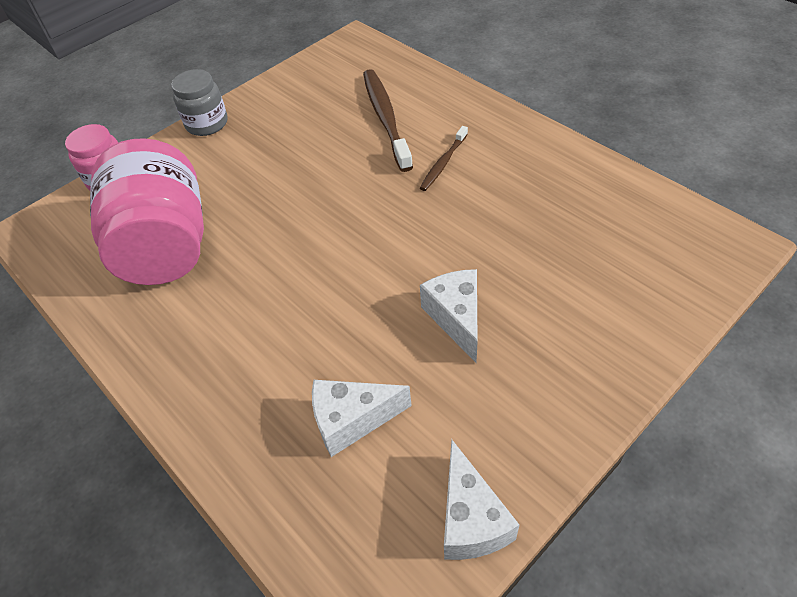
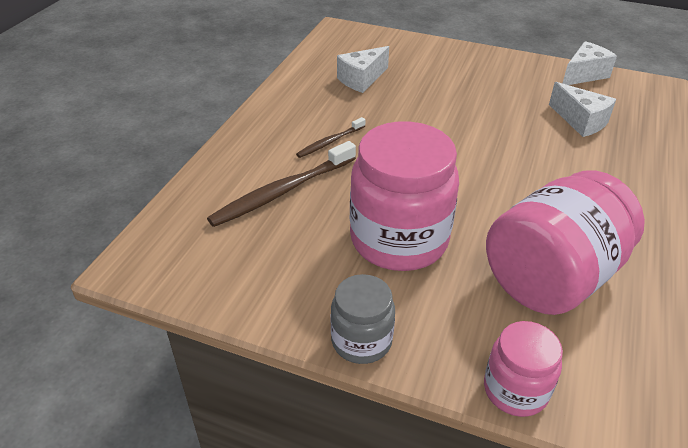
camera: 120 degrees left, 10 degrees down
brown toothbrush [420,126,468,191] -> brown toothbrush turned 135 degrees clockwise [296,117,365,158]
white cheese [420,269,478,363] -> white cheese moved to [337,46,389,93]
none -> pink jar [350,121,459,271]

